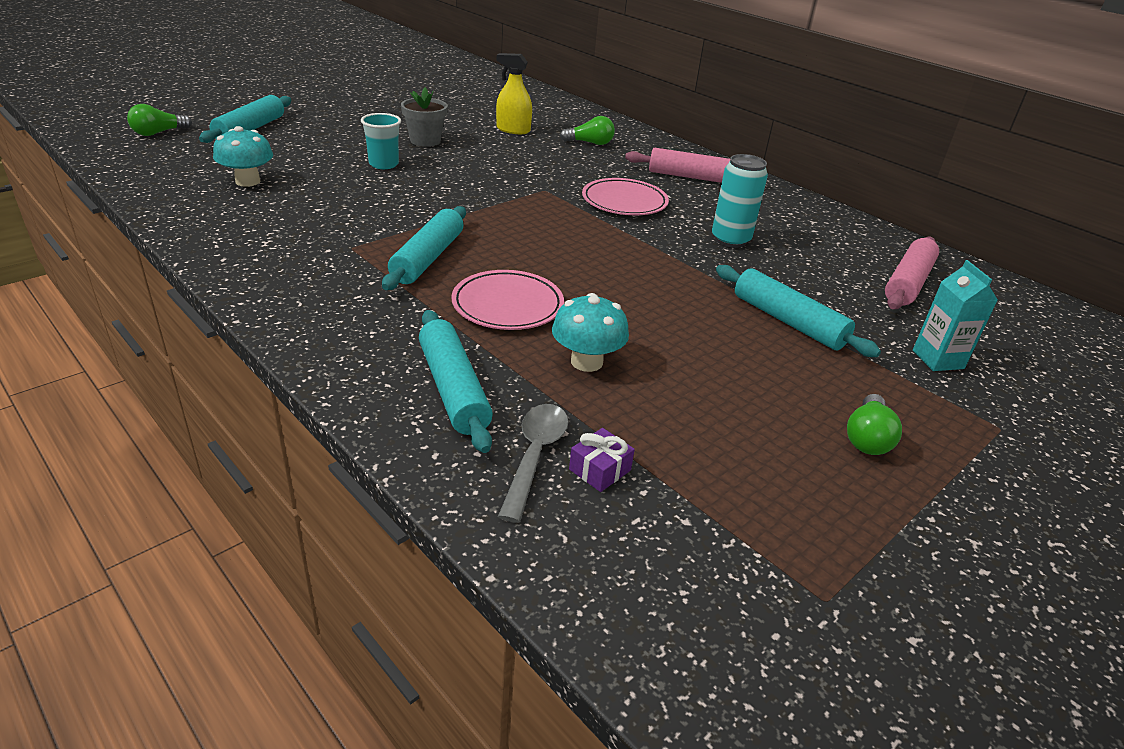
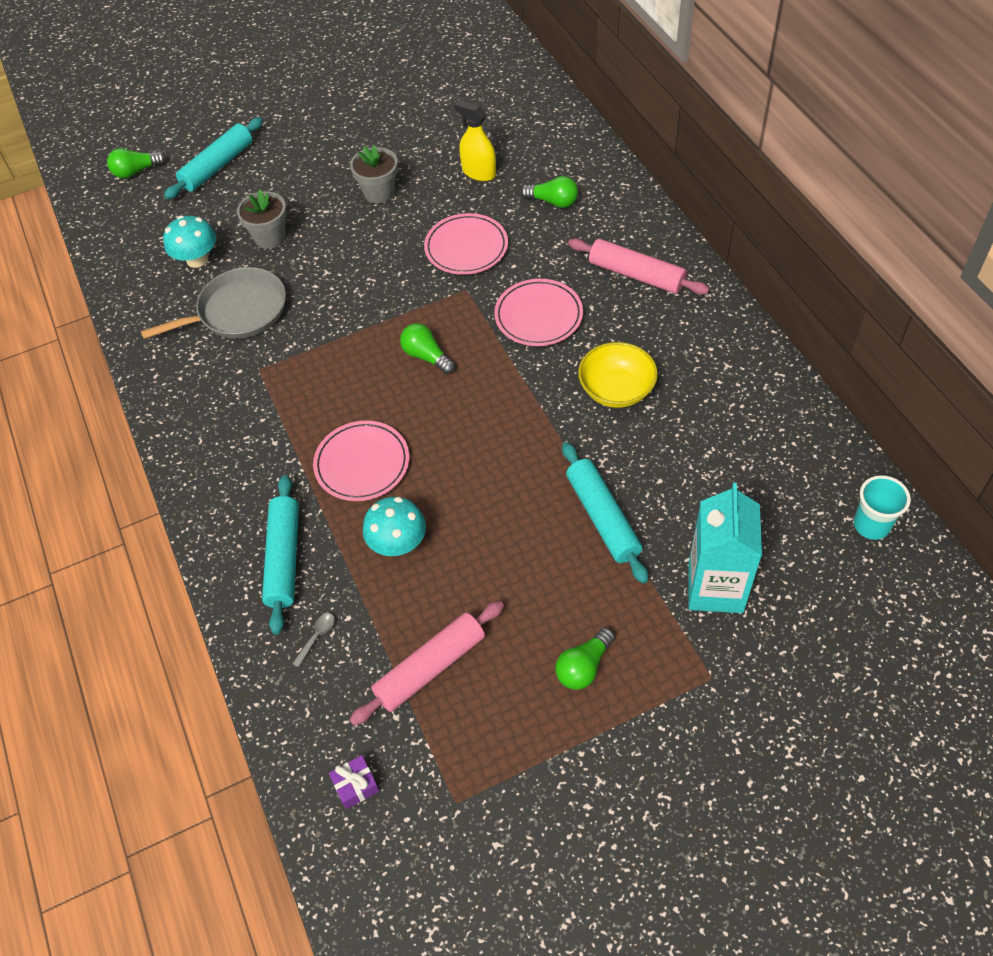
camera: 25 degrees right, 20 degrees up
turquoise cup [361,113,401,169] -> turquoise cup moved to [854,475,911,540]
turquoise rolling pin [382,206,466,290] -> none
grey spoon [498,404,568,523] -> grey spoon [292,613,335,667], size x0.53
purple gift [569,428,635,492] -> purple gift moved to [329,755,379,809]
turquoise can [712,154,768,248] -> yellow bowl [578,342,658,408]
pink rolling pin [885,236,939,309] -> pink rolling pin moved to [350,601,504,725]
turquoise carton [913,260,998,371] -> turquoise carton [688,483,762,613], size x1.61
none -> grey pan [141,267,286,339]
none -> grey flower pot [237,190,287,249]
none -> green light bulb [400,323,455,374]
none -> pink plate [424,213,508,275]

